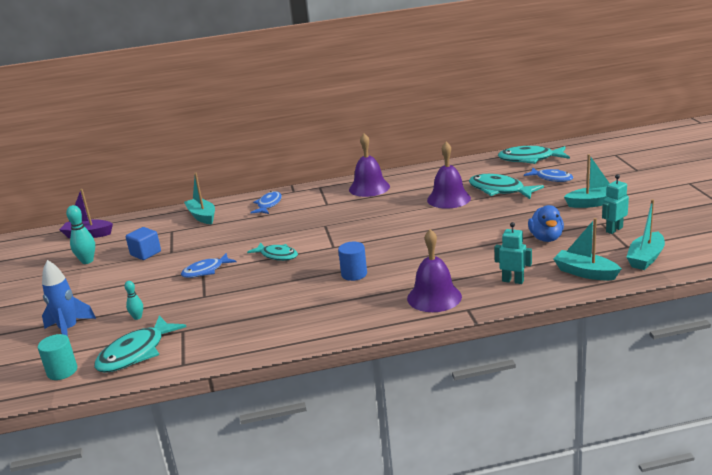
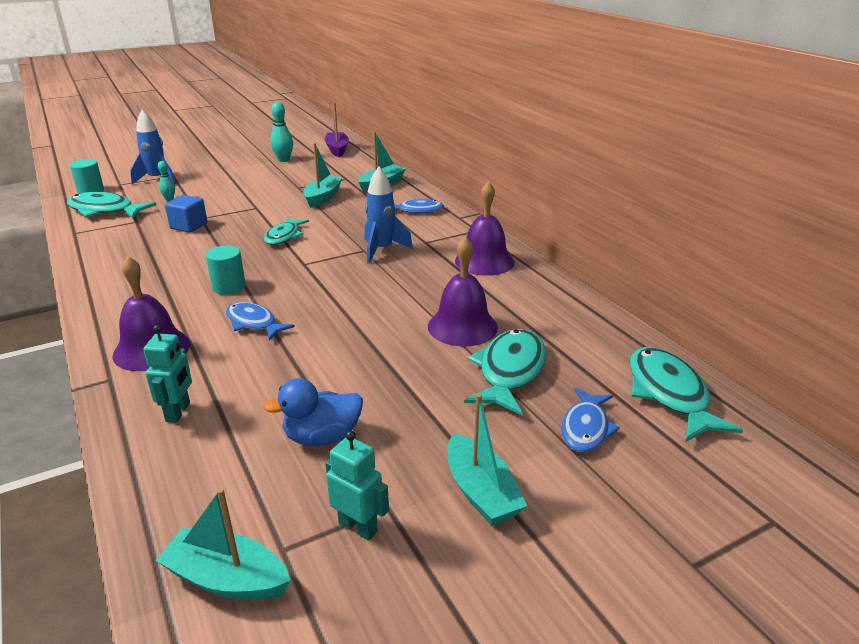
camera: 70 degrees right, 5 degrees up
blue cube [126,227,161,260] -> blue cube moved to [165,195,207,233]
blue fish [181,253,236,278] -> blue fish moved to [226,302,295,341]
blue cylinder [338,242,367,281] -> turquoise cylinder [206,245,245,295]
turquoise boat [553,218,621,280] -> turquoise boat moved to [303,143,343,208]
none -> blue rocket [364,167,413,264]

